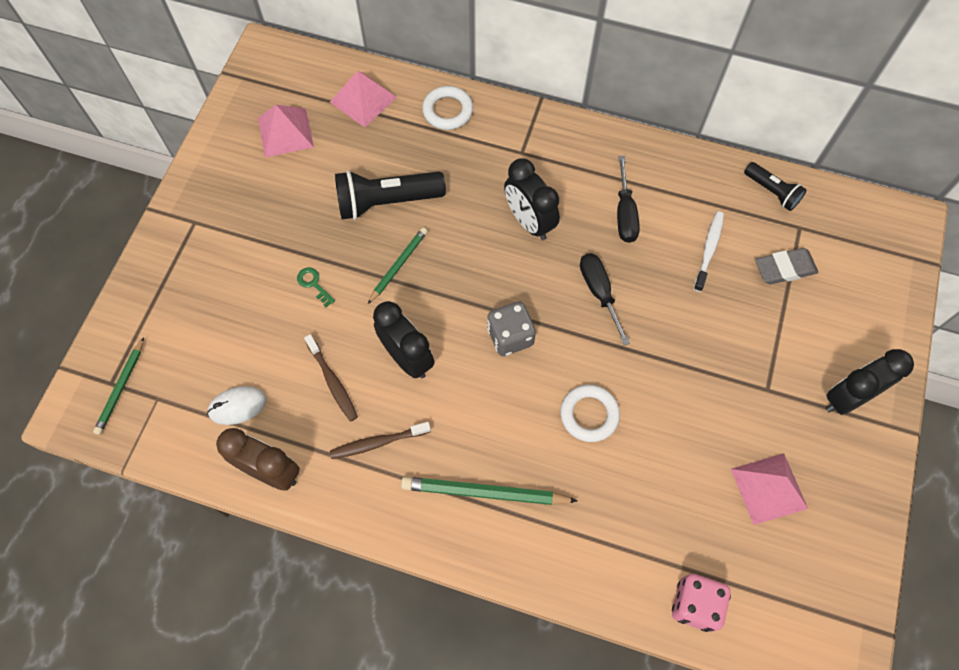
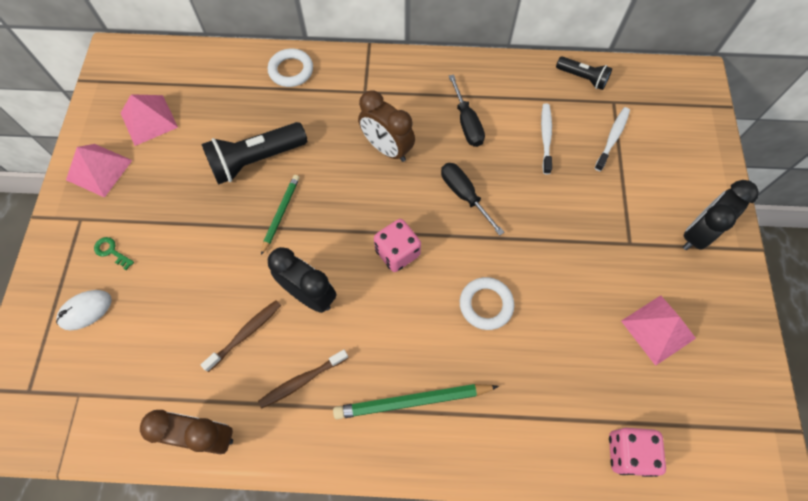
camera: 15 degrees left, 0 degrees up
green pencil [93,337,144,435] -> none
white mouse [207,386,266,425] -> white mouse moved to [56,290,112,330]
green key [297,267,335,307] -> green key moved to [94,237,134,270]
brown toothbrush [304,334,358,422] -> brown toothbrush turned 90 degrees counterclockwise [201,300,281,372]
pink pyramid [330,71,397,127] -> pink pyramid moved to [66,144,132,198]
grey dice [487,301,536,356] -> pink dice [374,219,421,272]
black clock [504,158,560,240] -> brown clock [358,90,415,162]
grey eraser [755,248,818,284] -> white toothbrush [595,107,630,171]

